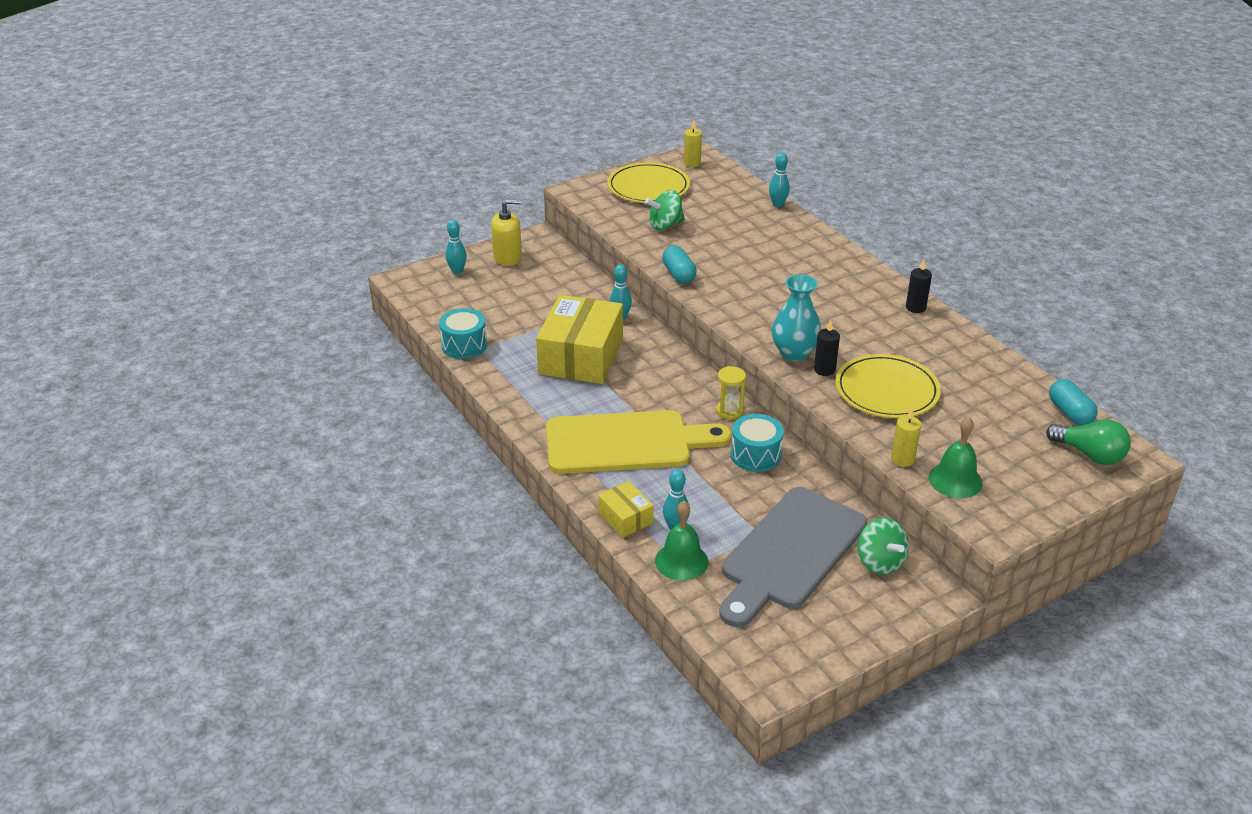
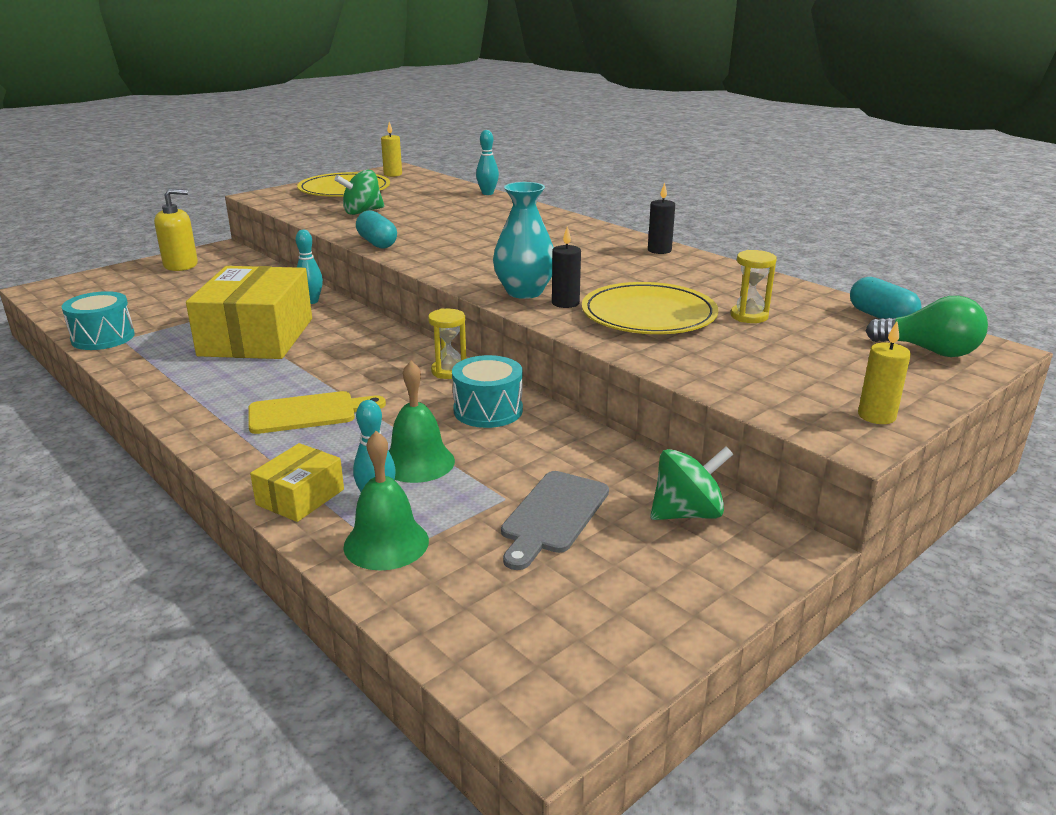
camera: 10 degrees left, 10 degrees down
turquoise bowling pin [445,220,467,274] -> none
yellow cutting board [546,410,731,474] -> yellow cutting board [248,391,386,434], size x0.52
yellow box [598,481,654,538] -> yellow box turned 75 degrees clockwise [250,443,344,522]
grey cutting board [719,487,867,627] -> grey cutting board [501,471,609,570], size x0.52
green spinning top [858,518,909,575] -> green spinning top turned 75 degrees counterclockwise [650,447,733,520]
yellow candle [891,408,921,467] -> yellow candle moved to [858,321,911,424]
green bell [929,417,983,498] -> green bell moved to [389,361,455,483]
none -> yellow hourglass [730,250,777,323]

